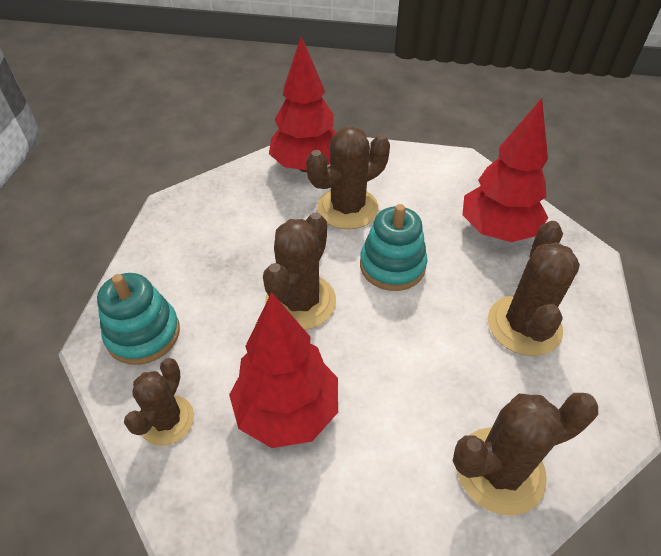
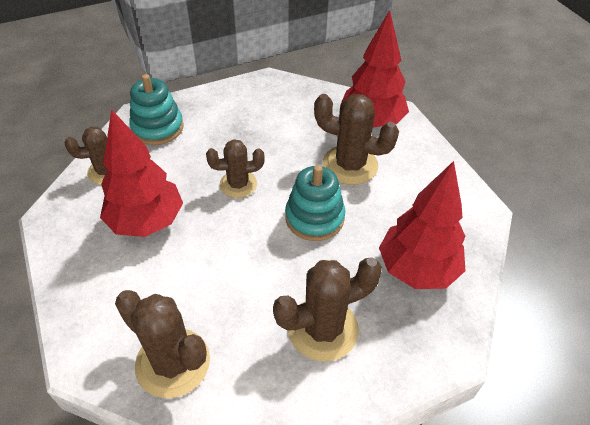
camera: 55 degrees right, 0 degrees up
brown cactus [263,212,336,330] -> brown cactus [206,139,265,198], size x0.65

